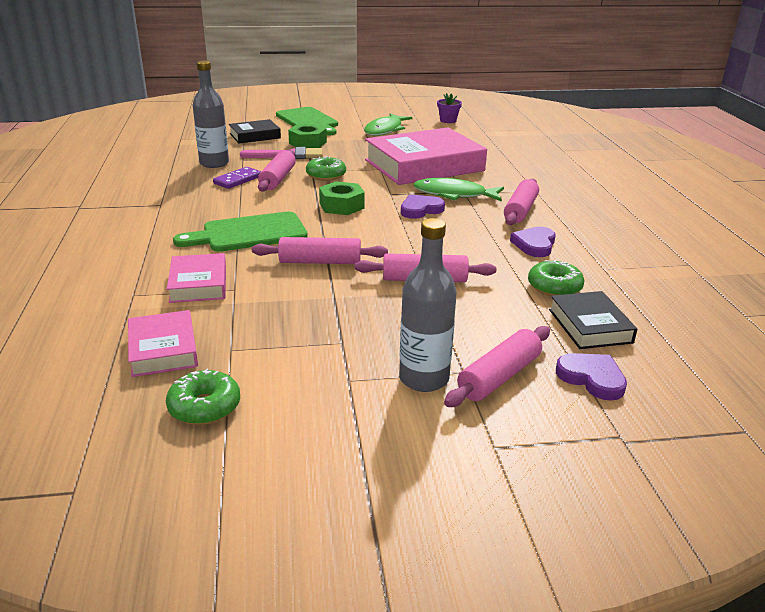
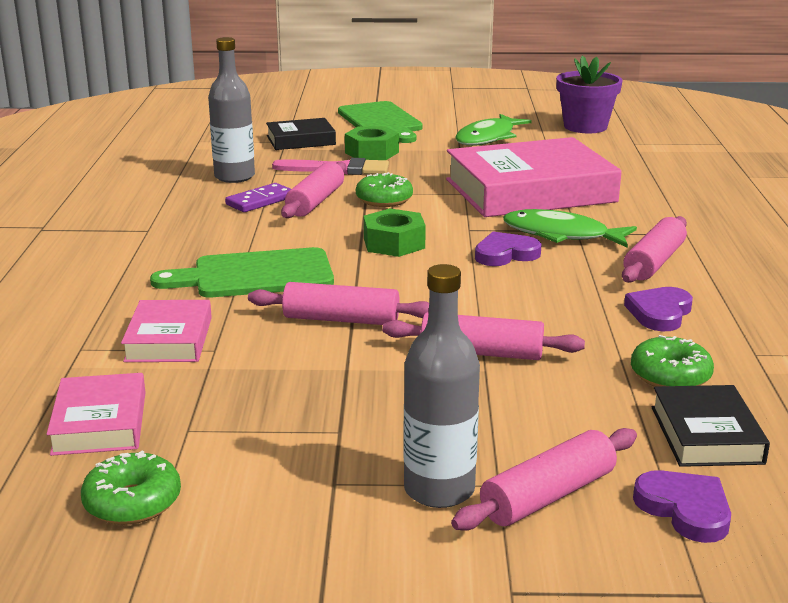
camera: 10 degrees right, 5 degrees down
purple flower pot [437,93,462,123] -> purple flower pot [556,55,623,133], size x1.77

